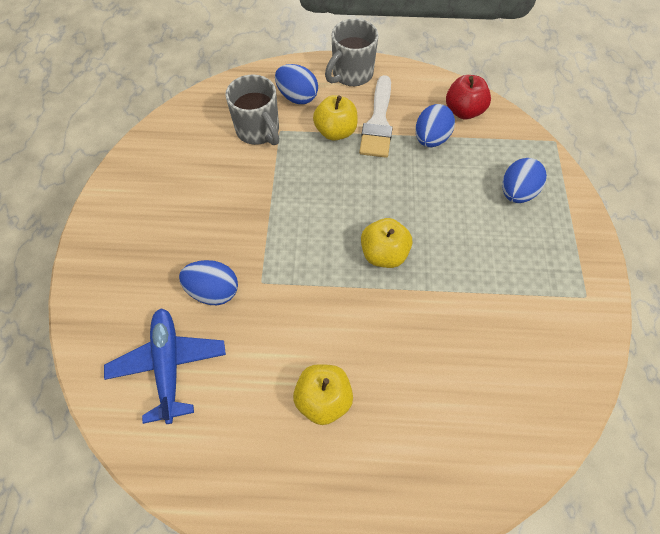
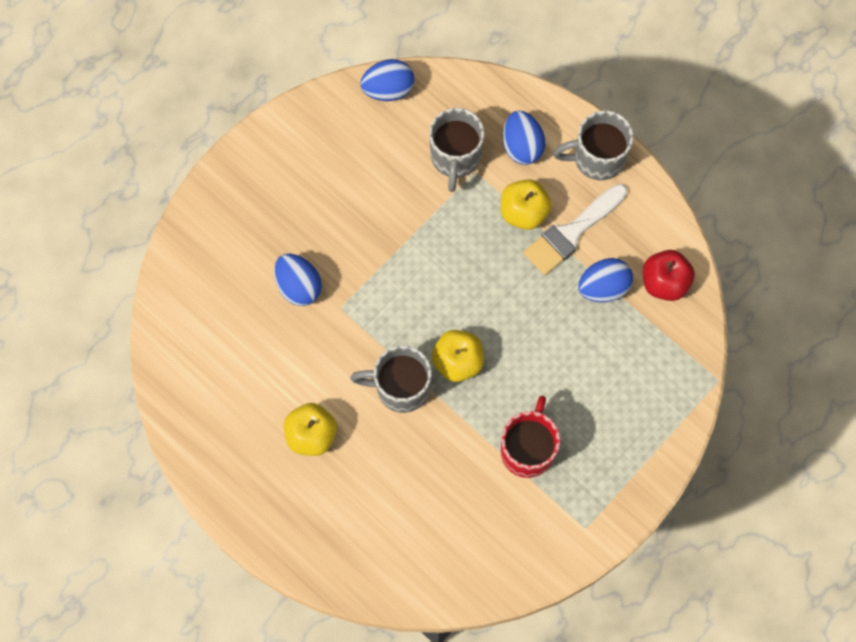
camera: 40 degrees right, 10 degrees up
blue plane [104,308,226,424] -> none
blue egg [502,158,547,203] -> blue egg moved to [360,59,415,101]
none -> grey mug [350,345,432,413]
none -> red mug [501,396,560,478]

